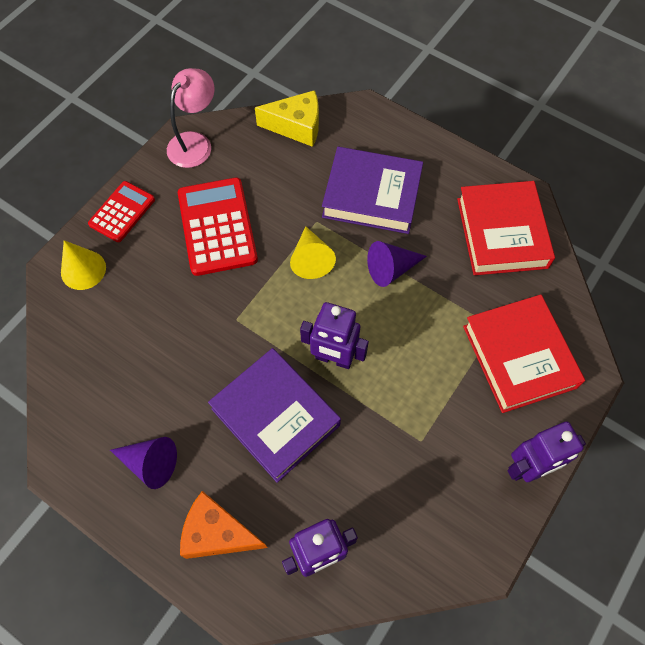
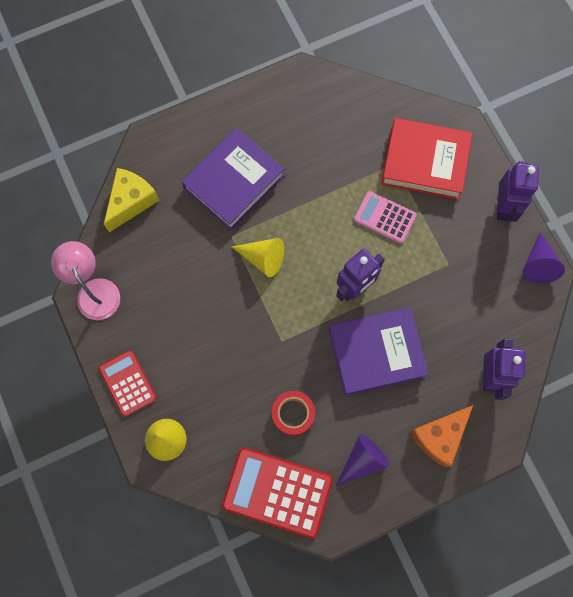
camera: 60 degrees left, 10 degrees up
red calculator [178,177,258,276] -> red calculator moved to [222,448,333,538]
purple cone [367,241,427,287] -> purple cone moved to [522,232,565,283]
red book [457,181,555,275] -> none
none -> red tape [272,391,315,436]
none -> pink calculator [354,191,417,244]

